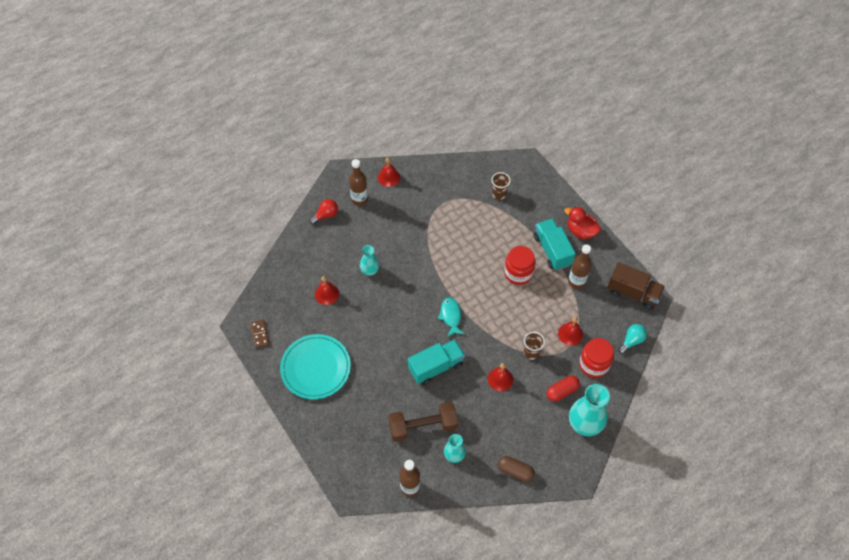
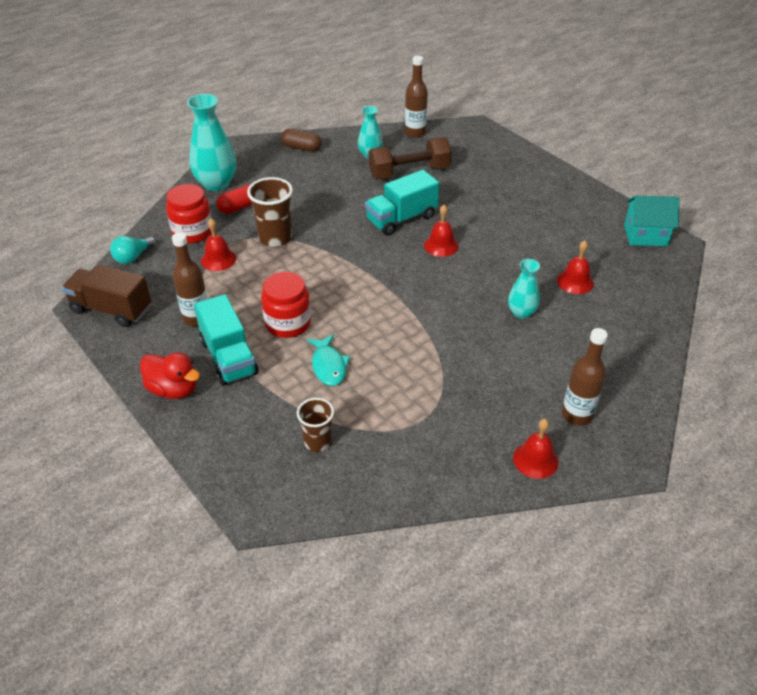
camera: 175 degrees right, 15 degrees down
brown domino [251,320,269,348] -> turquoise house [624,196,680,246]
turquoise plate [280,334,351,400] -> none
red light bulb [309,199,338,225] -> none
turquoise fish [438,297,464,337] -> turquoise fish moved to [307,334,350,386]
red bell [488,363,513,391] -> red bell moved to [424,205,459,257]
brown cup [524,332,545,360] -> brown cup [247,177,293,247], size x1.55

